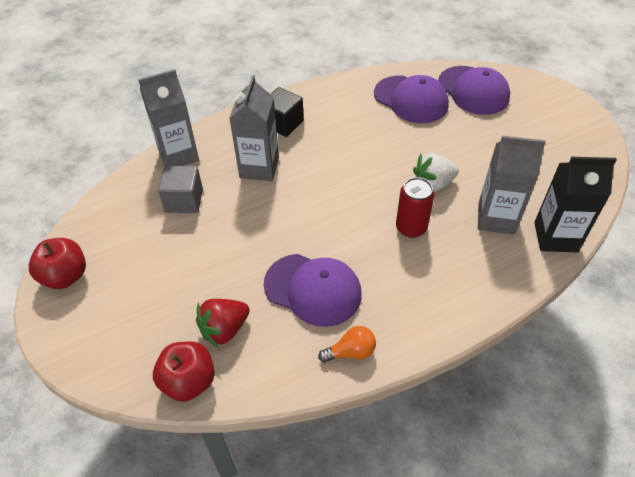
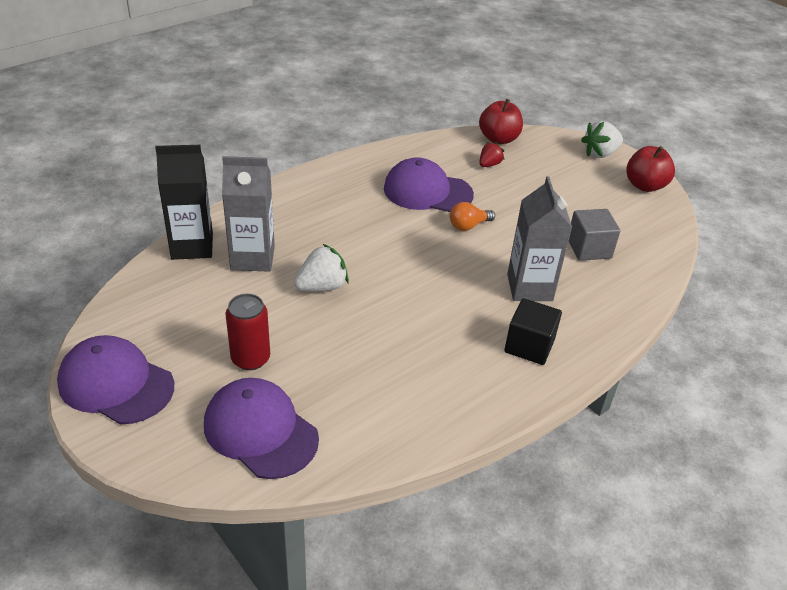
camera: 165 degrees right, 10 degrees down
grey carton [138,69,199,166] -> none
red strawberry [196,299,250,348] -> red strawberry [479,142,504,167], size x0.63
orange light bulb [318,326,376,363] -> orange light bulb moved to [450,202,495,231]
purple cap [374,75,449,123] -> purple cap moved to [57,335,174,424]
red can [396,177,434,238] -> red can moved to [226,294,270,370]
none -> white strawberry [581,121,623,158]

